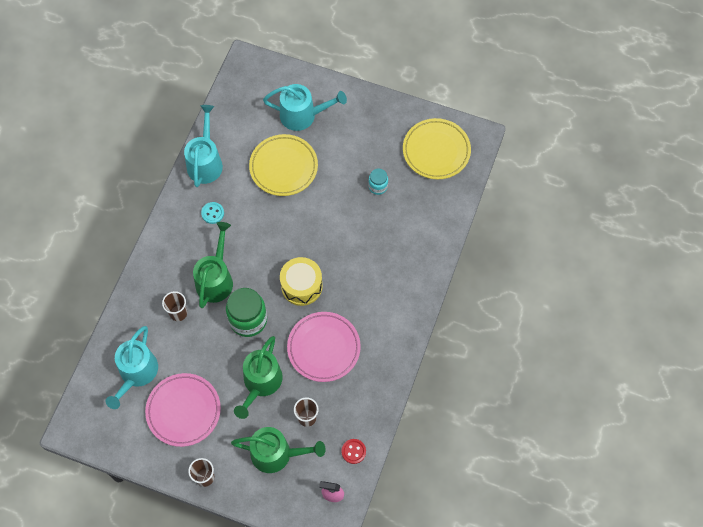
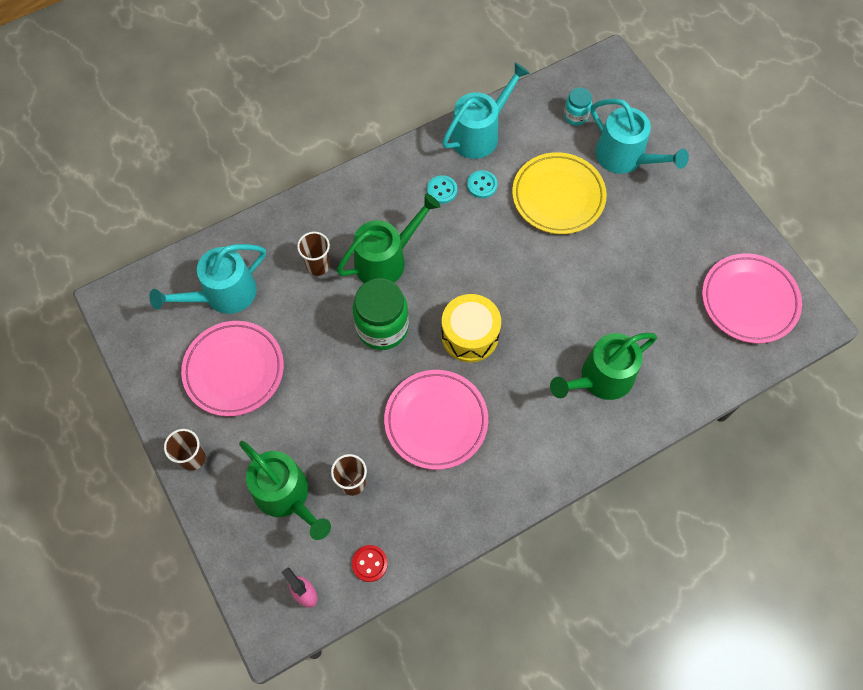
camera: 40 degrees right, 0 degrees up
green watering can [234,336,283,419] -> green watering can moved to [550,333,657,400]
turquoise jar [368,169,388,195] -> turquoise jar moved to [564,87,592,125]
yellow plate [403,118,471,179] -> pink plate [702,253,802,344]
none -> turquoise button [467,170,498,198]

